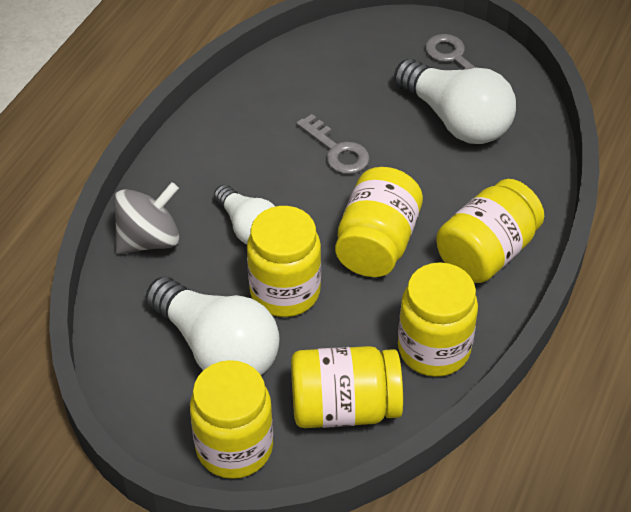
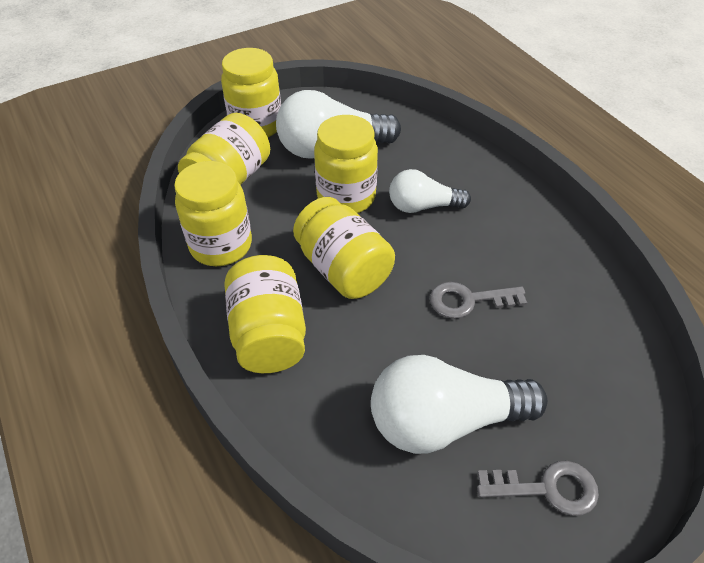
camera: 125 degrees right, 0 degrees up
grey spinning top [114,182,179,254] -> none

